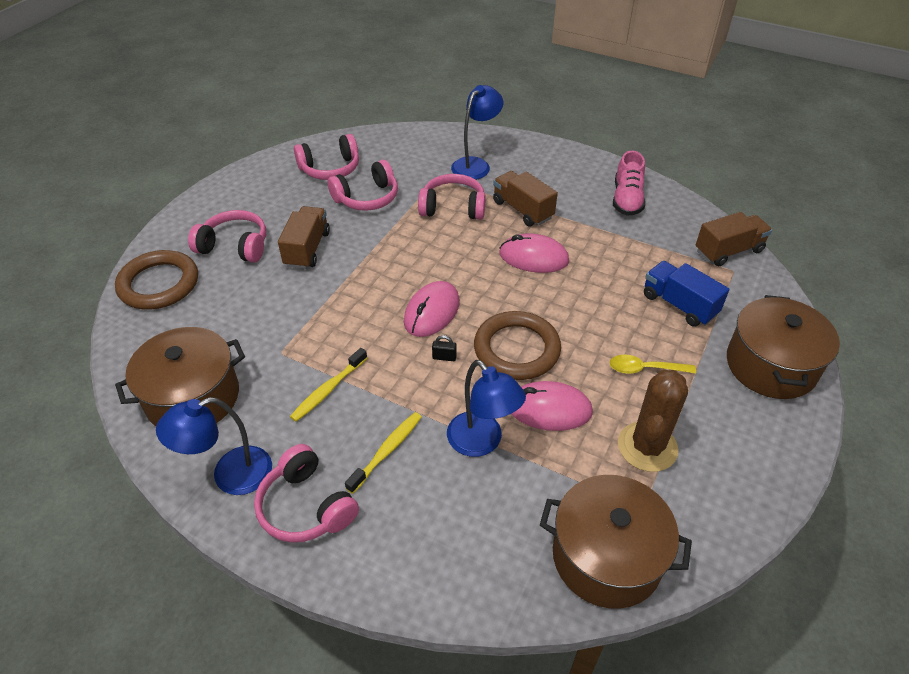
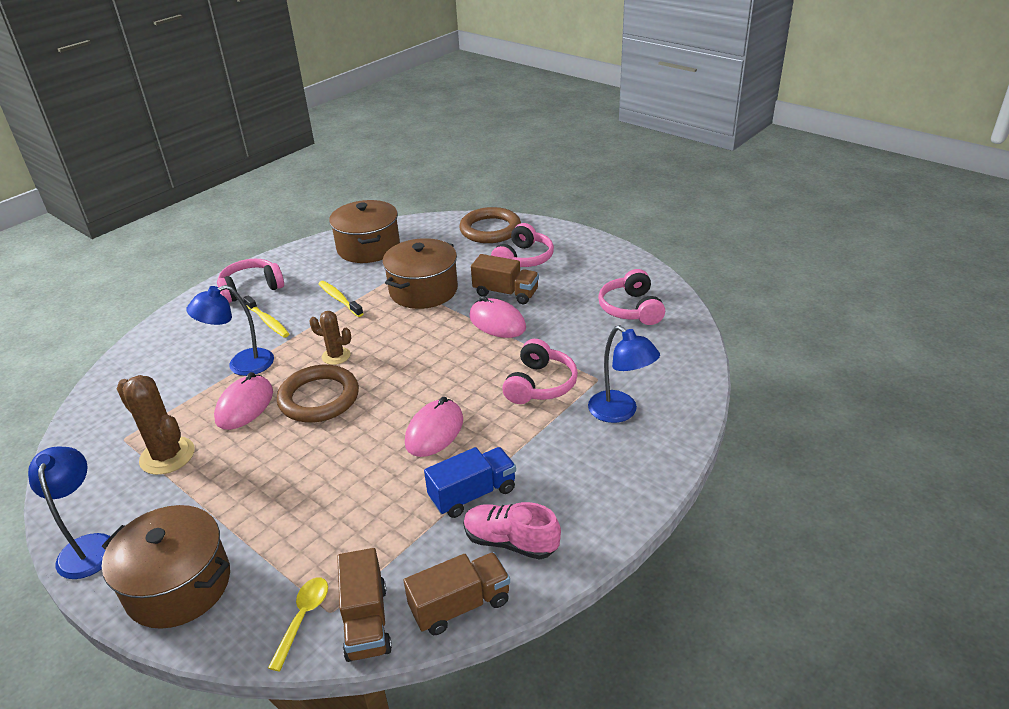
camera: 105 degrees right, 10 degrees down
blue lamp [156,397,272,495] -> blue lamp moved to [28,446,110,579]
pink headphones [327,160,398,211] -> none
pink mouse [404,281,460,337] -> pink mouse moved to [469,296,526,338]
black padlock [432,335,457,361] -> brown cactus [309,311,351,365]
brown truck [493,171,558,226] -> brown truck moved to [403,552,510,635]
brown pot [540,475,692,609] -> brown pot moved to [382,238,458,309]
yellow spoon [610,354,696,374] -> yellow spoon moved to [268,577,328,672]
blue truck [644,261,729,327] -> blue truck moved to [424,447,516,518]

